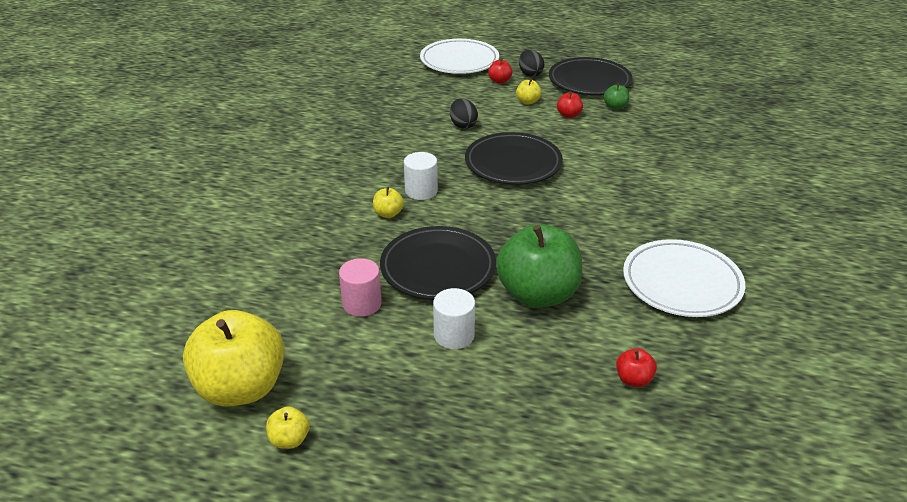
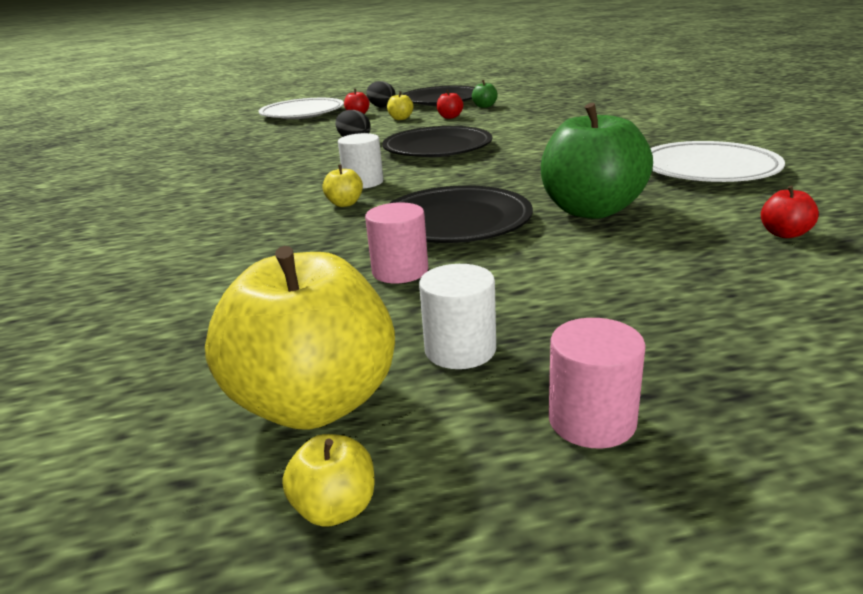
camera: 25 degrees left, 10 degrees down
yellow apple [266,406,310,449] -> yellow apple moved to [282,434,375,527]
white cylinder [433,288,475,349] -> white cylinder moved to [419,264,496,369]
none -> pink cylinder [549,318,646,449]

